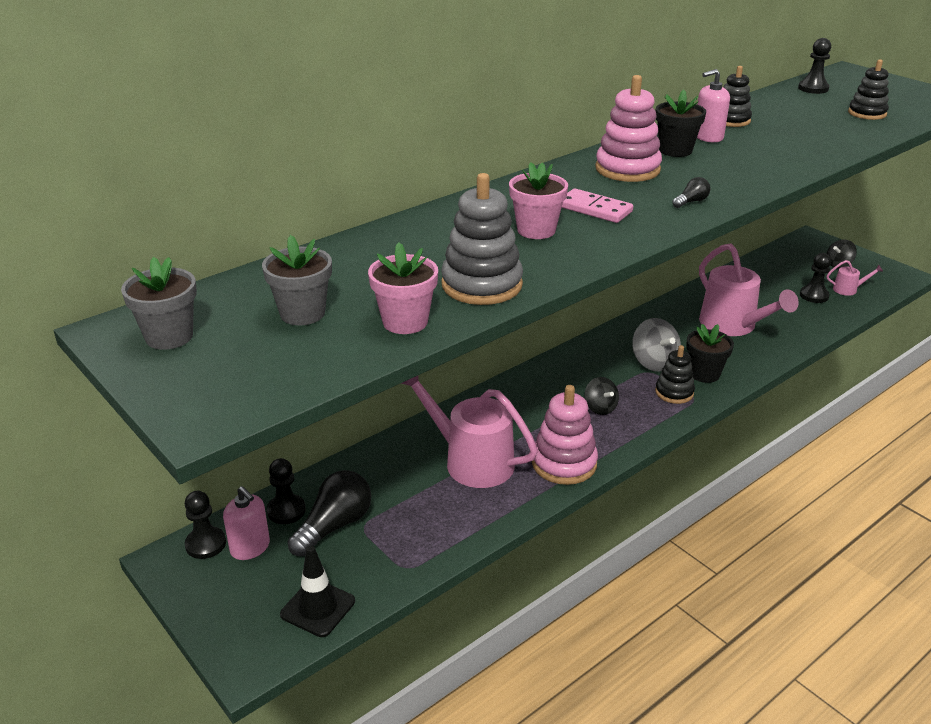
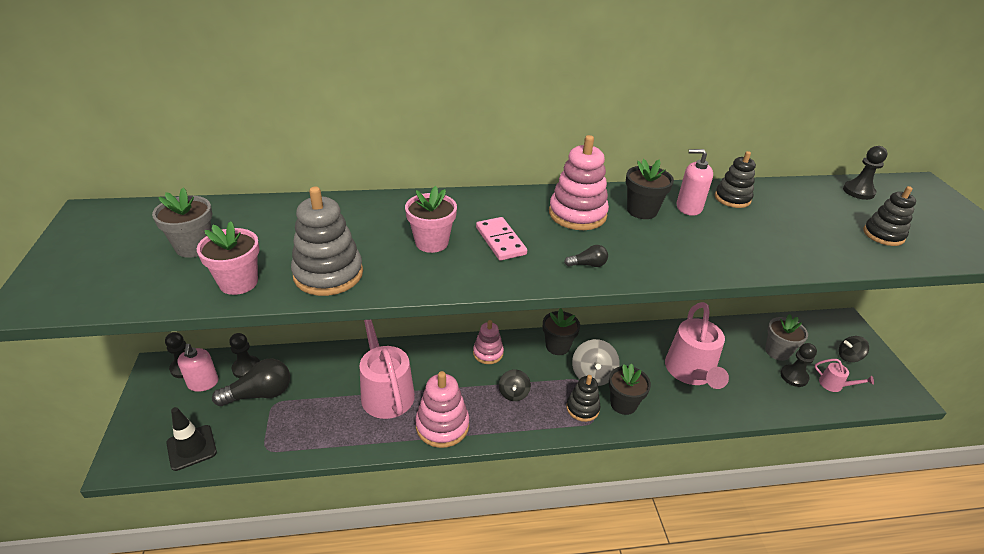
camera: 30 degrees right, 5 degrees up
grey flower pot [121,257,197,350] -> grey flower pot moved to [765,314,808,361]
none -> pink stacking toy [473,320,504,364]
none -> black flower pot [543,308,580,355]

